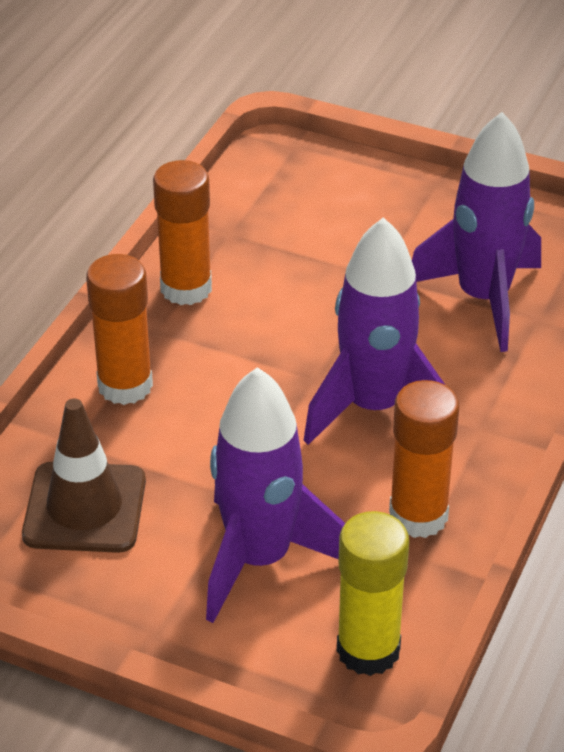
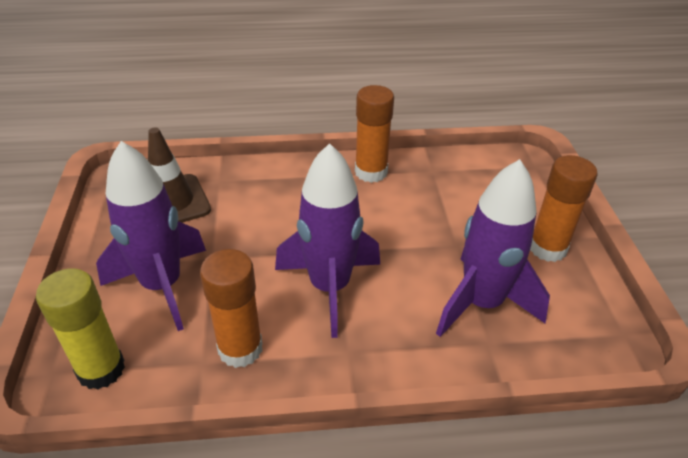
camera: 60 degrees right, 0 degrees up
orange glue stick [86,254,153,405] -> orange glue stick moved to [530,155,597,262]

